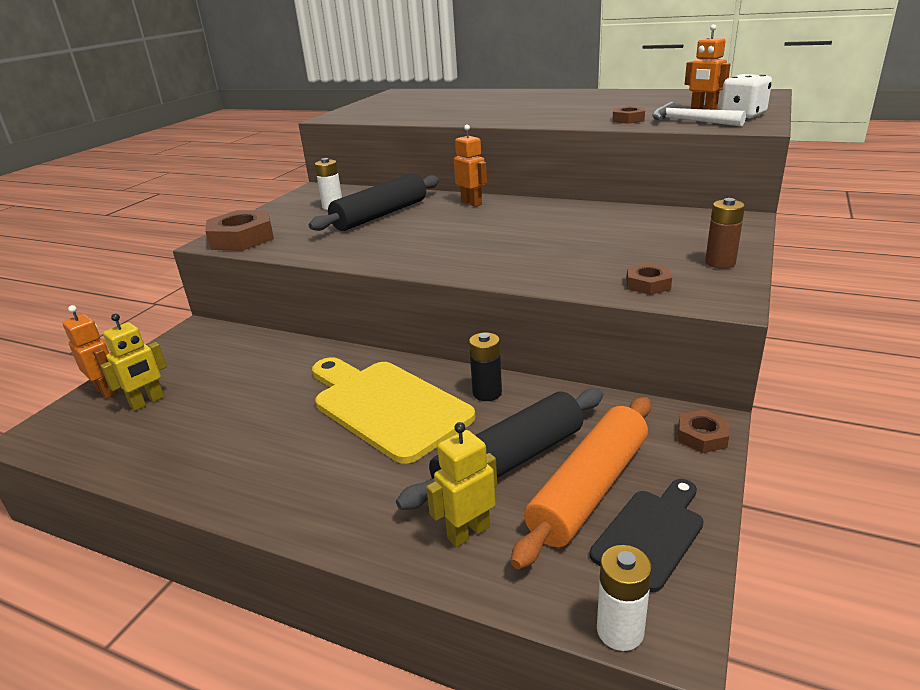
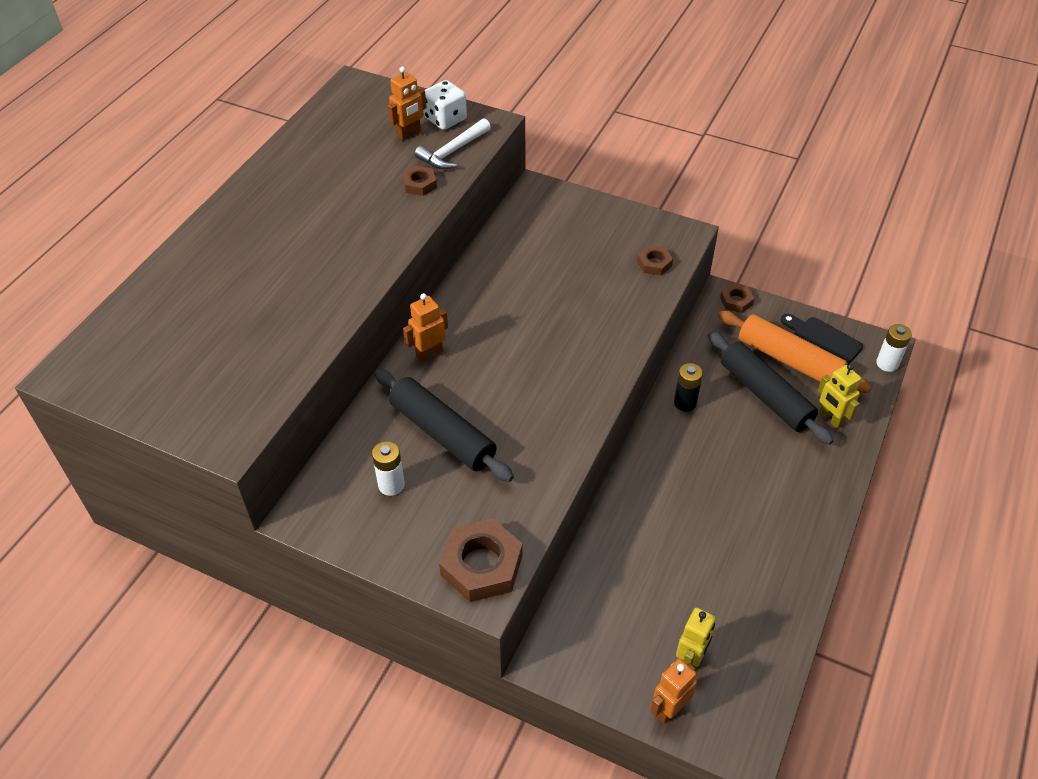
camera: 90 degrees left, 20 degrees up
yellow robot [100,314,167,411] -> yellow robot turned 75 degrees clockwise [676,607,716,667]
yellow cutting board [312,357,476,464] -> none
brown battery [705,198,745,269] -> none

